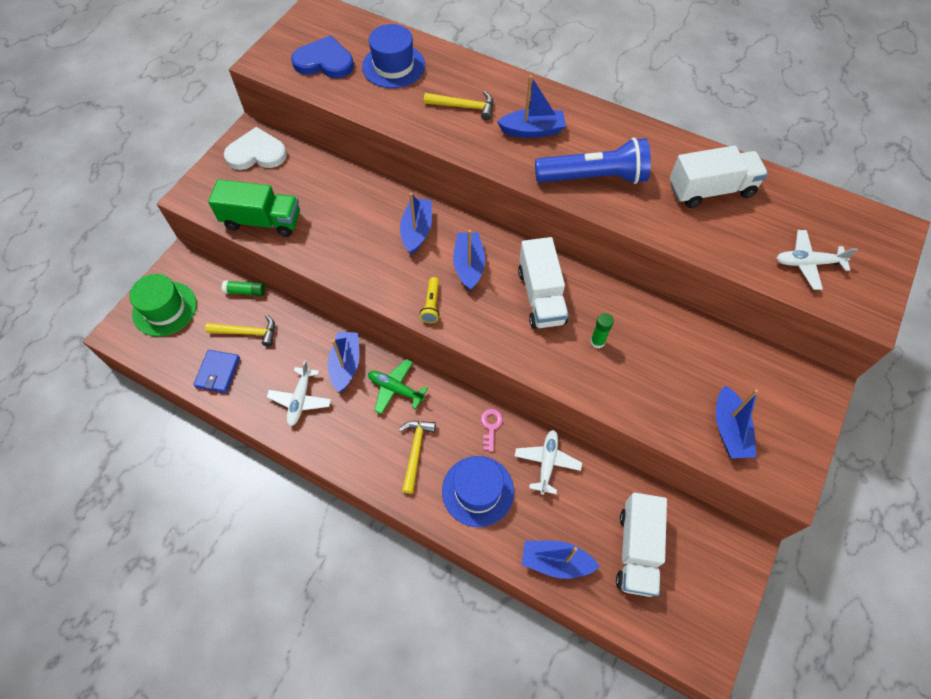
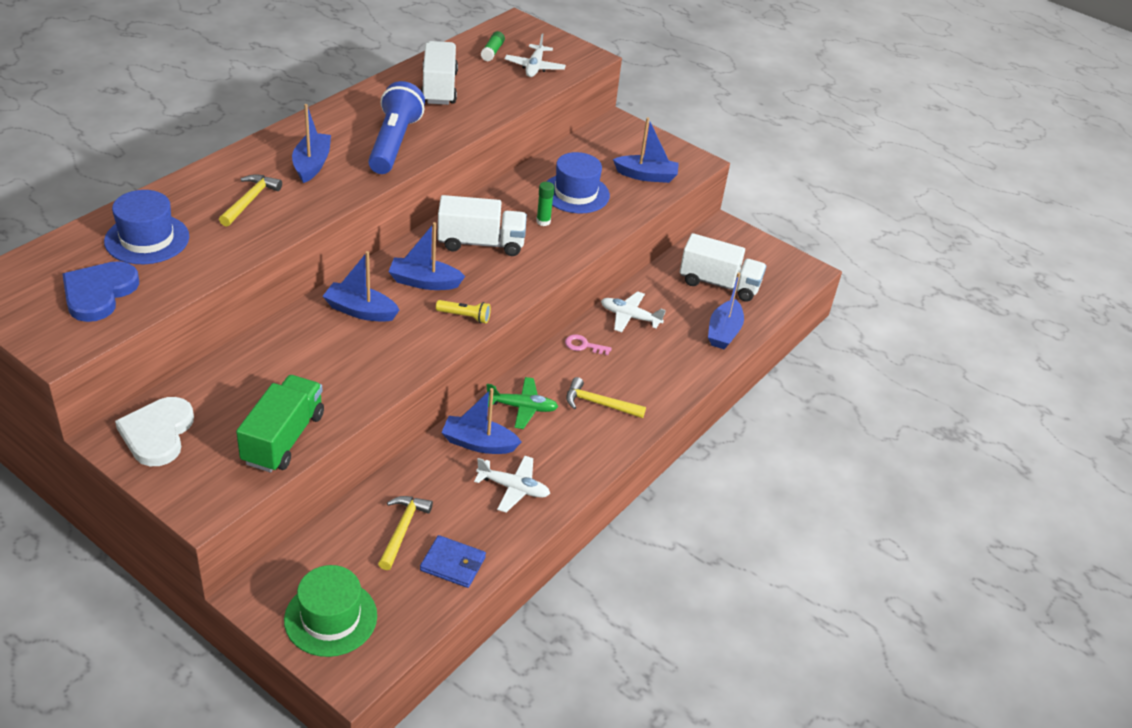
camera: 85 degrees left, 20 degrees down
green glue stick [222,280,265,296] -> green glue stick moved to [481,31,505,61]
green plane [368,359,428,414] -> green plane turned 120 degrees counterclockwise [487,377,558,429]
blue hat [442,456,514,527] -> blue hat moved to [546,152,610,213]

